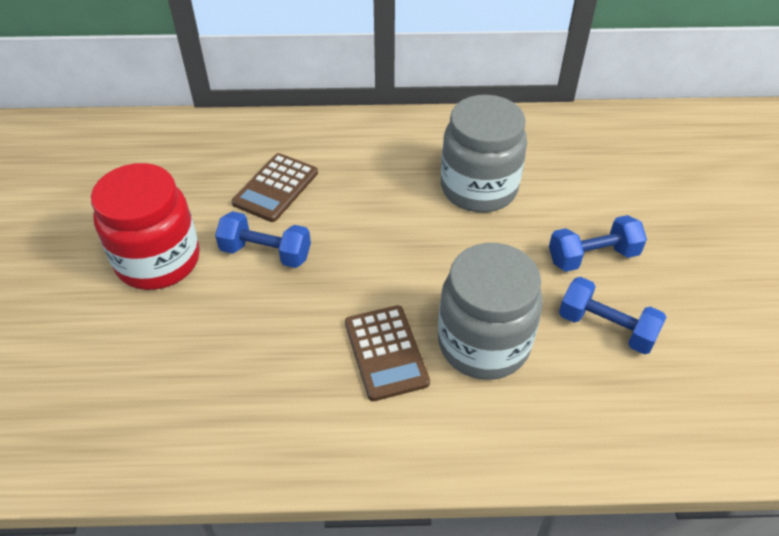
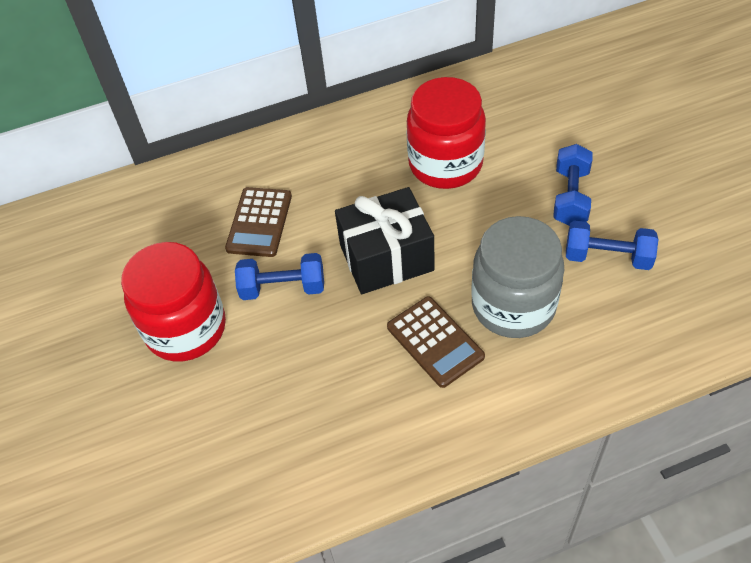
camera: 15 degrees left, 5 degrees up
grey jar [441,95,527,212] -> red jar [407,77,486,189]
blue dumbbell [549,215,647,272] -> blue dumbbell turned 45 degrees counterclockwise [553,144,593,226]
none -> black gift [335,187,435,294]

